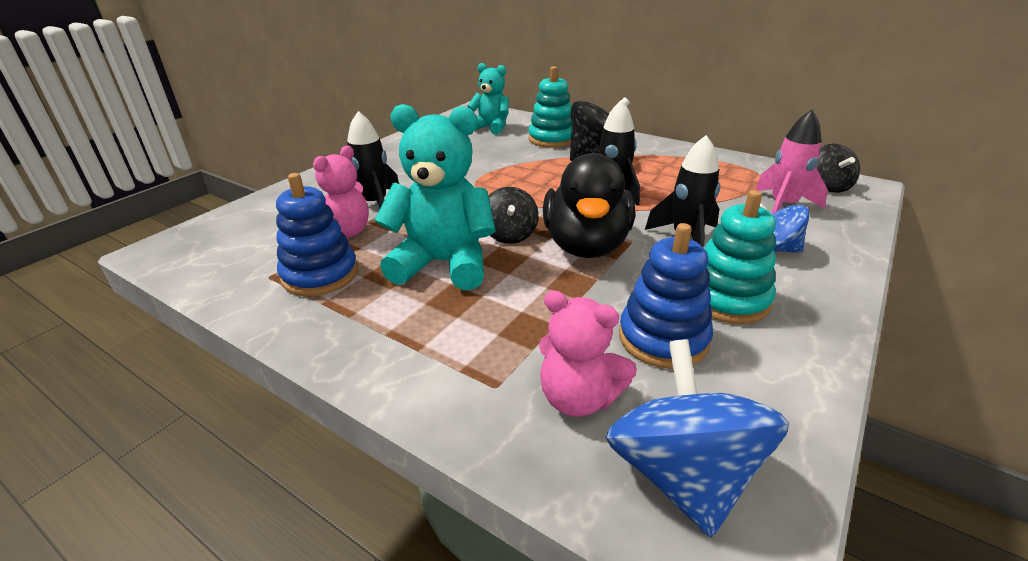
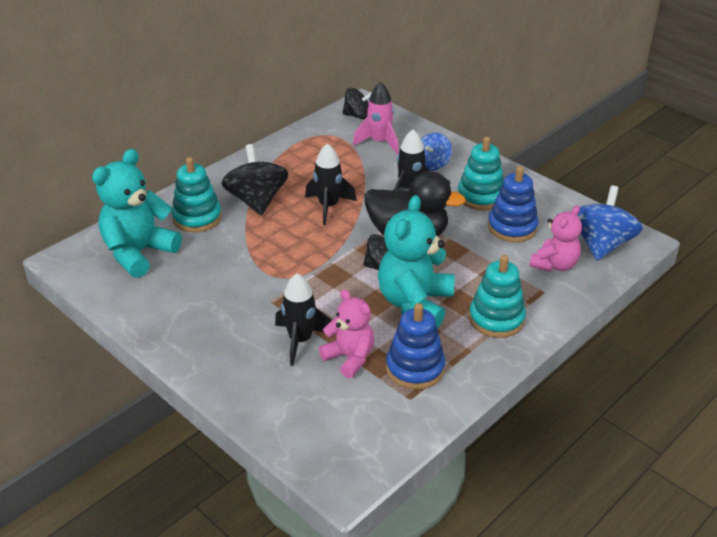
camera: 80 degrees left, 5 degrees up
turquoise teddy bear [467,63,509,135] -> turquoise teddy bear [92,149,182,278], size x1.59
blue spinning top [606,339,789,537] -> blue spinning top turned 105 degrees clockwise [577,186,643,261]
none -> turquoise stacking toy [469,255,526,338]

